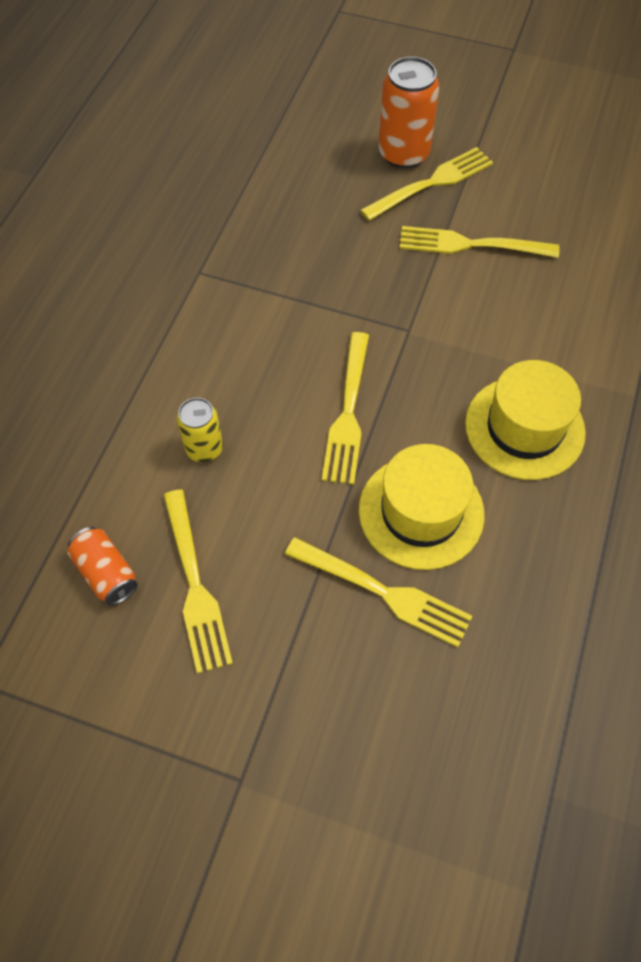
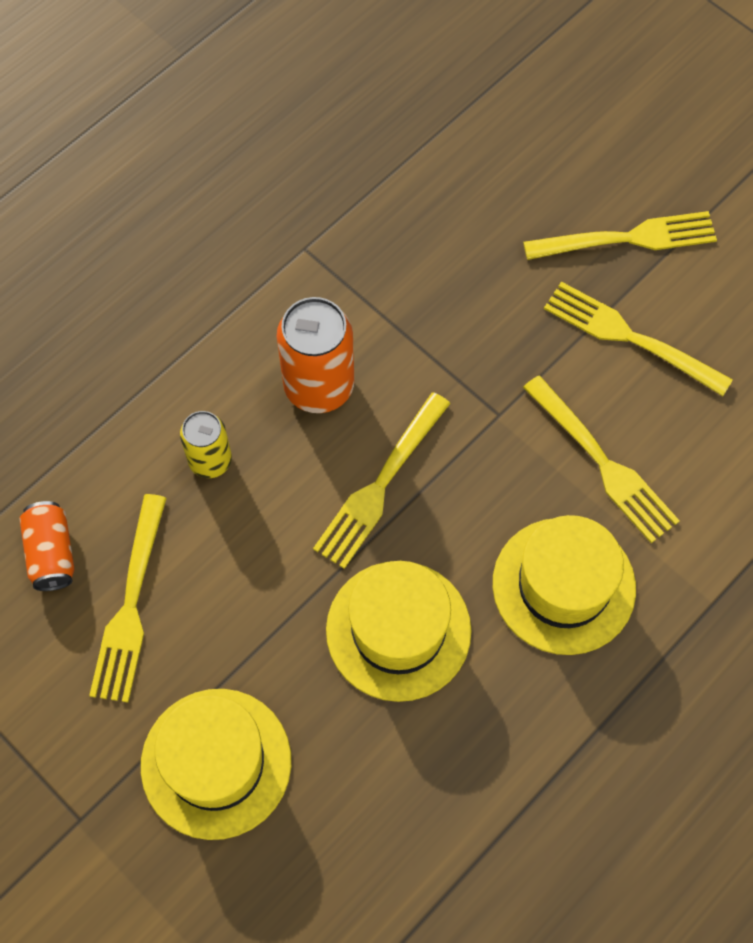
camera: 25 degrees right, 5 degrees up
yellow fork [285,537,472,647] -> yellow fork moved to [523,375,680,543]
orange can [378,57,439,169] -> orange can moved to [277,297,354,413]
none -> yellow hat [141,689,291,840]

